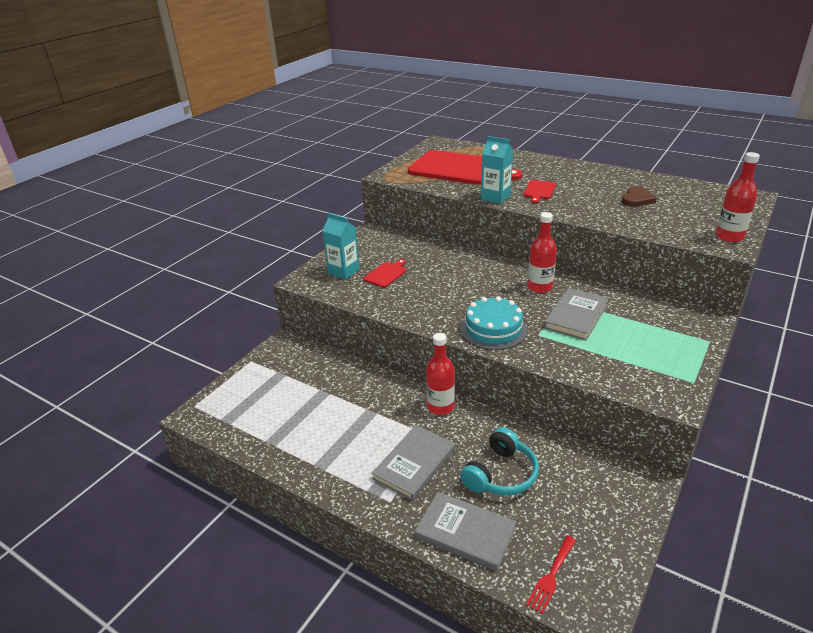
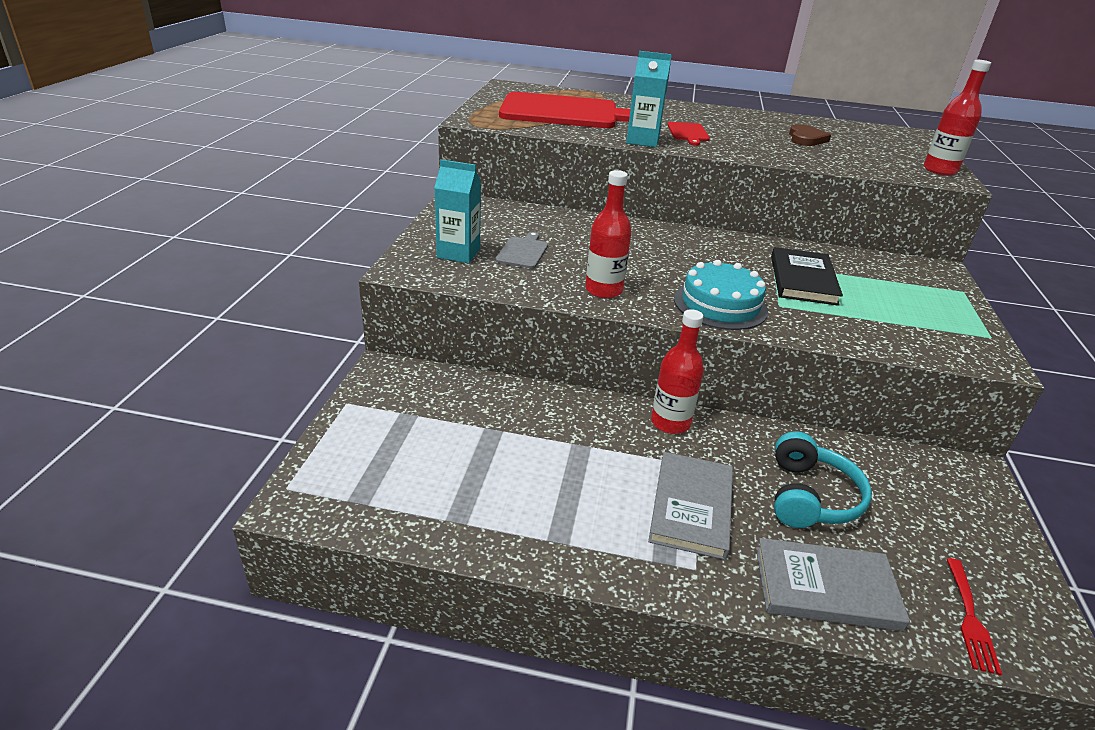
camera: 25 degrees left, 0 degrees up
red cutting board [363,259,406,287] -> grey cutting board [495,232,548,269]
red bottle [527,212,557,293] -> red bottle moved to [585,170,631,298]
grey book [544,288,609,340] -> black book [771,247,843,306]

